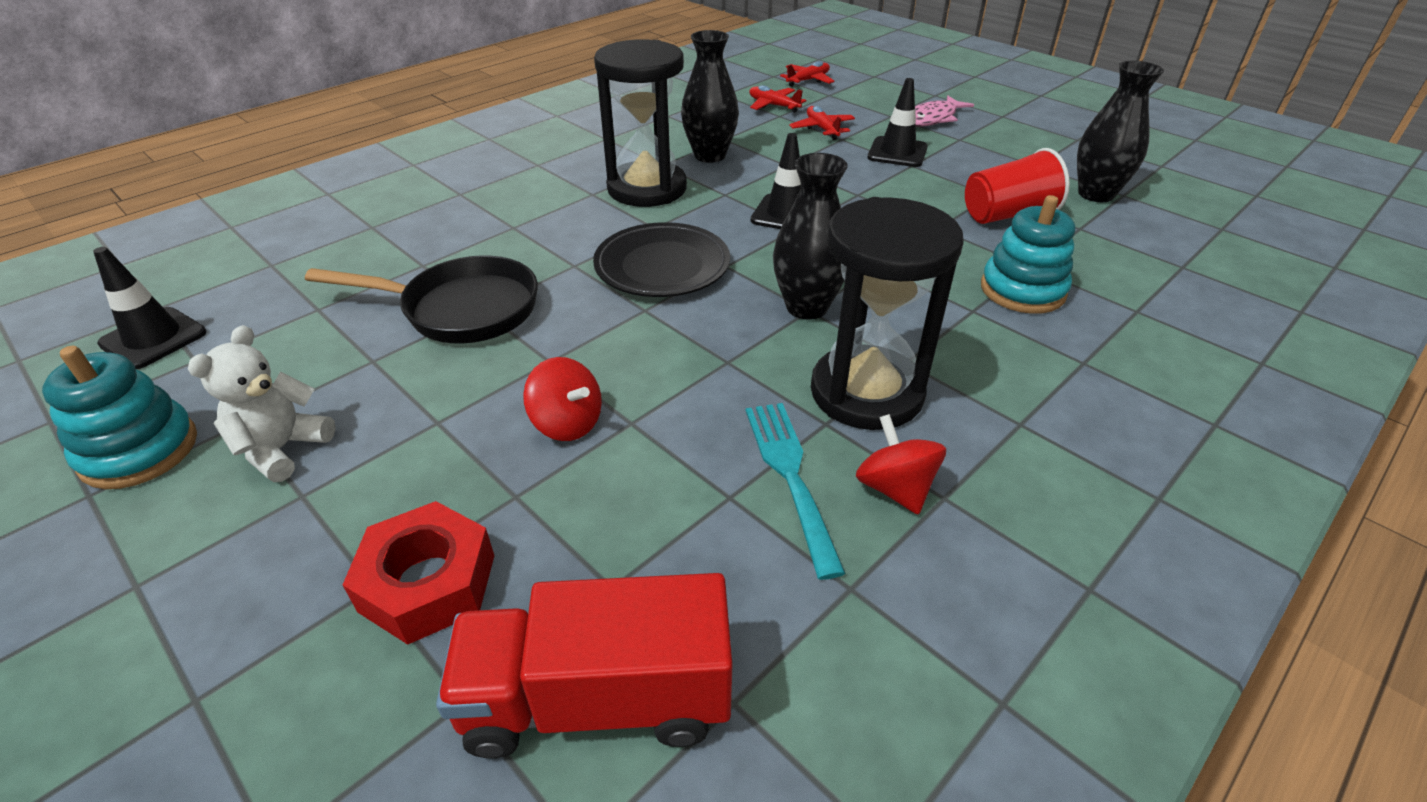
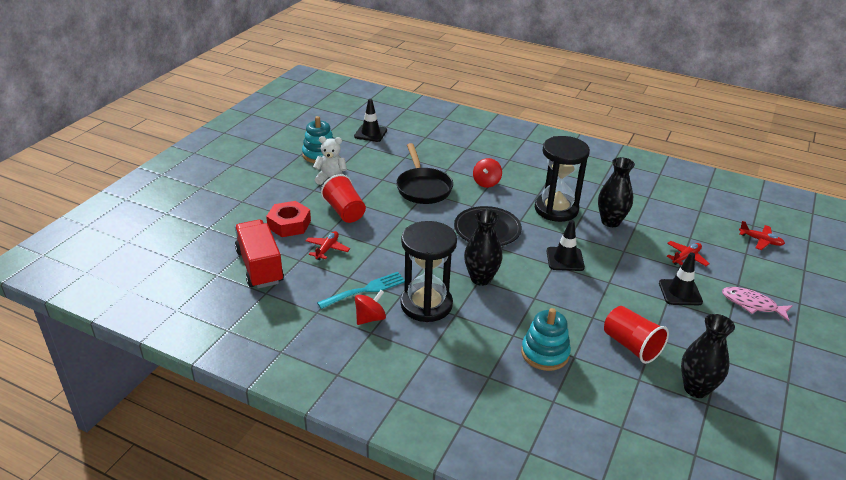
camera: 70 degrees right, 5 degrees down
red spinning top [523,357,602,441] -> red spinning top moved to [473,158,502,188]
red plane [750,85,807,113] -> red plane moved to [305,231,350,260]
none -> red cup [321,174,366,223]

